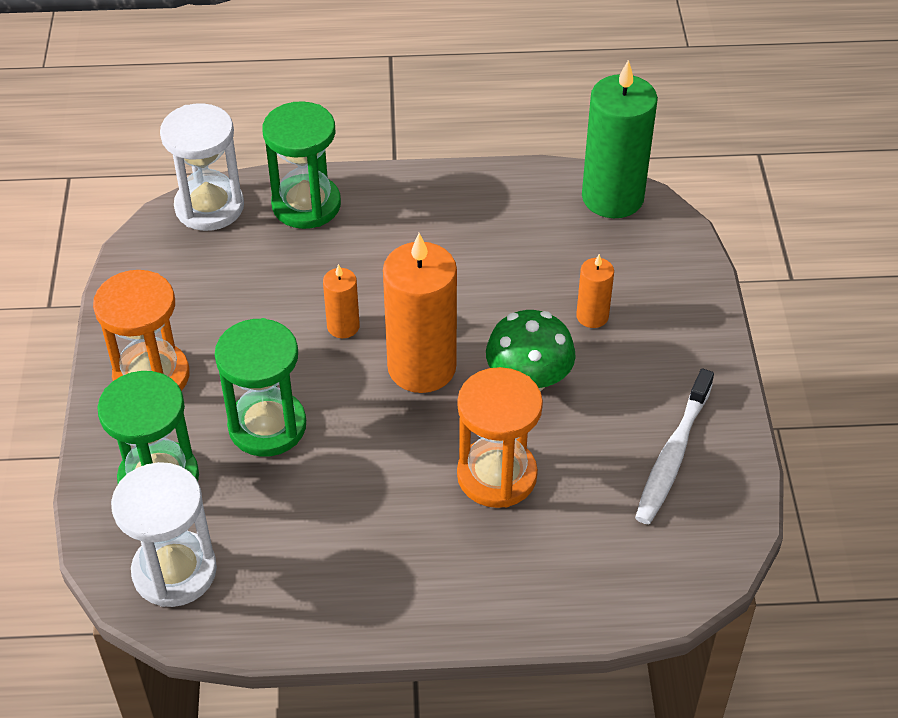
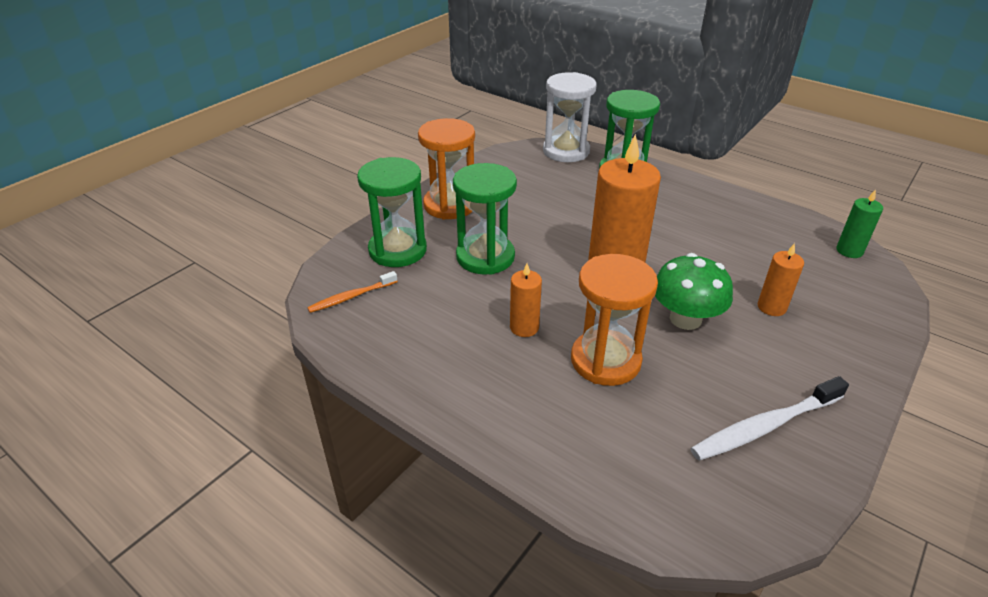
camera: 40 degrees right, 10 degrees down
white hourglass [111,462,217,607] -> orange toothbrush [307,271,398,313]
orange candle [323,264,360,338] -> orange candle moved to [510,263,542,337]
green candle [582,60,658,218] -> green candle [836,189,883,258], size x0.48

